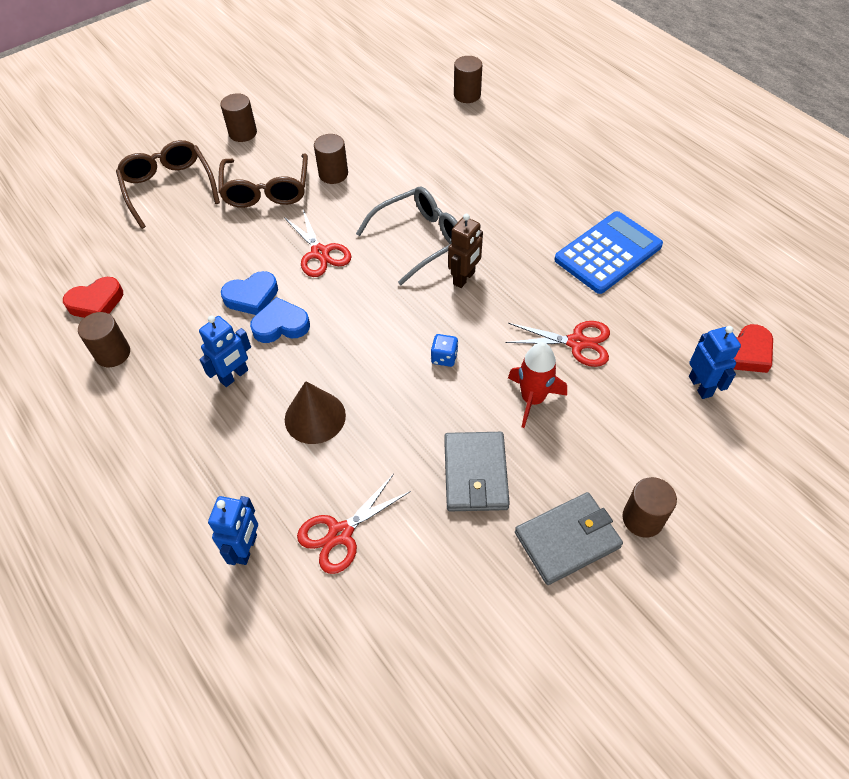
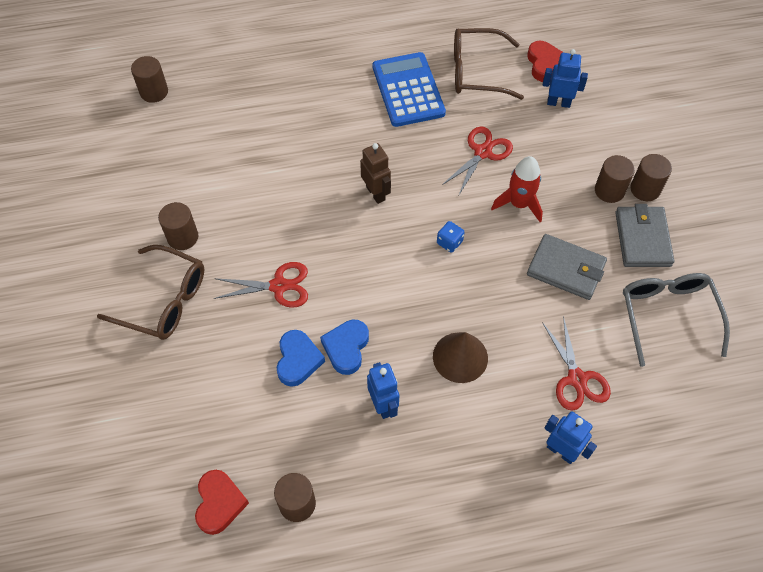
camera: 65 degrees left, 5 degrees up
brown glasses [116,140,220,229] -> brown glasses moved to [454,28,524,100]
brown cylinder [221,93,257,142] -> brown cylinder moved to [595,155,635,203]
grey glasses [356,186,458,285] -> grey glasses moved to [623,273,730,367]

